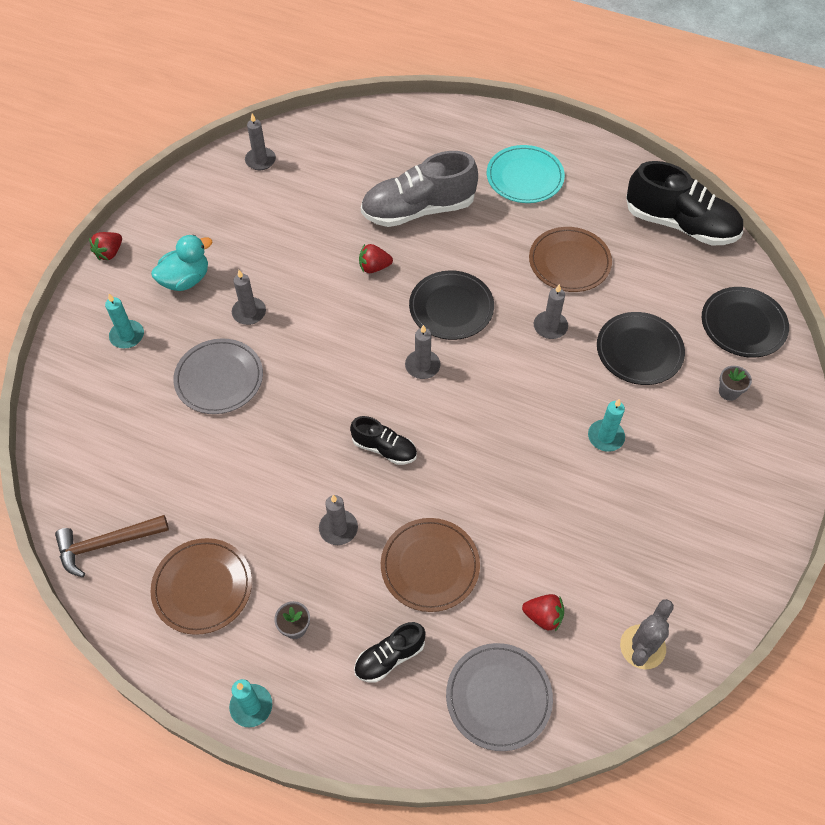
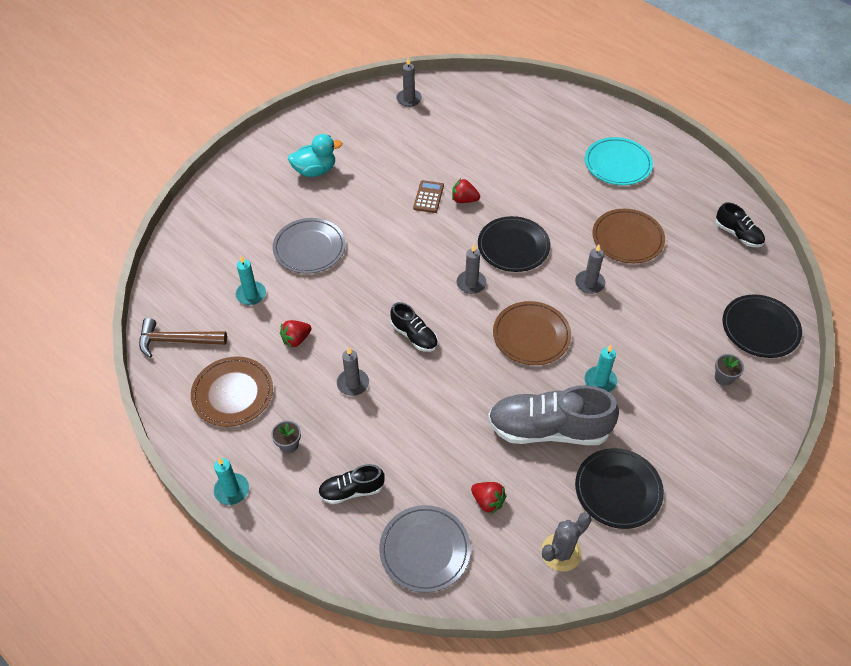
camera: 20 degrees right, 5 degrees down
red strawberry [89,232,122,260] -> red strawberry moved to [280,320,311,348]
turquoise candle [105,294,144,348] -> turquoise candle moved to [236,256,266,305]
grey candle [232,270,266,325] -> none
grey shoe [361,151,478,227] -> grey shoe moved to [488,385,619,445]
brown plate [381,518,480,612] -> brown plate moved to [493,301,571,365]
black plate [597,312,685,385] -> black plate moved to [575,448,664,529]
black shoe [626,161,743,245] -> black shoe [716,202,765,247], size x0.52
none -> brown calculator [413,180,444,213]

